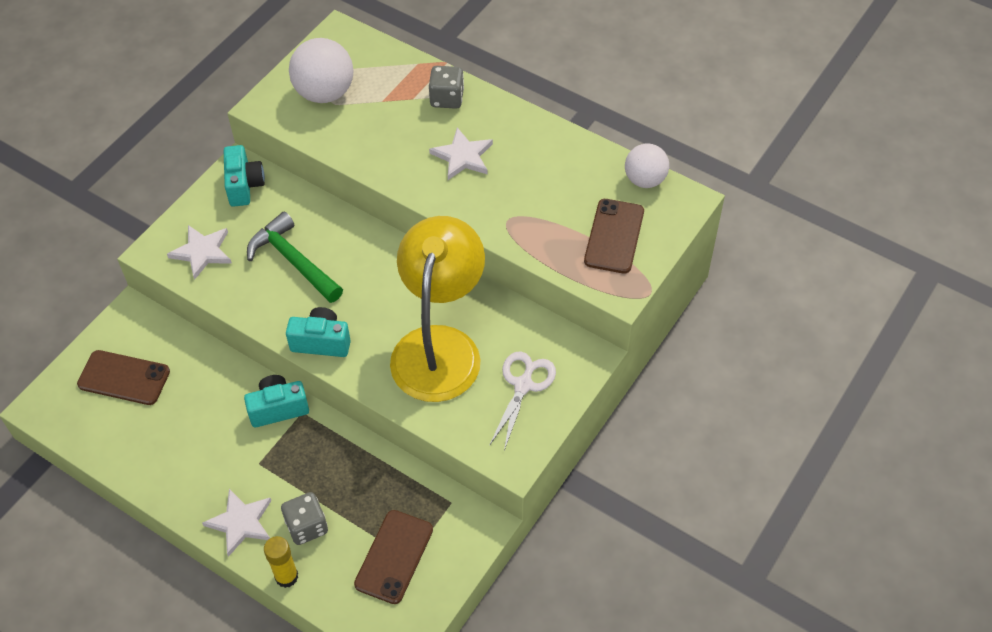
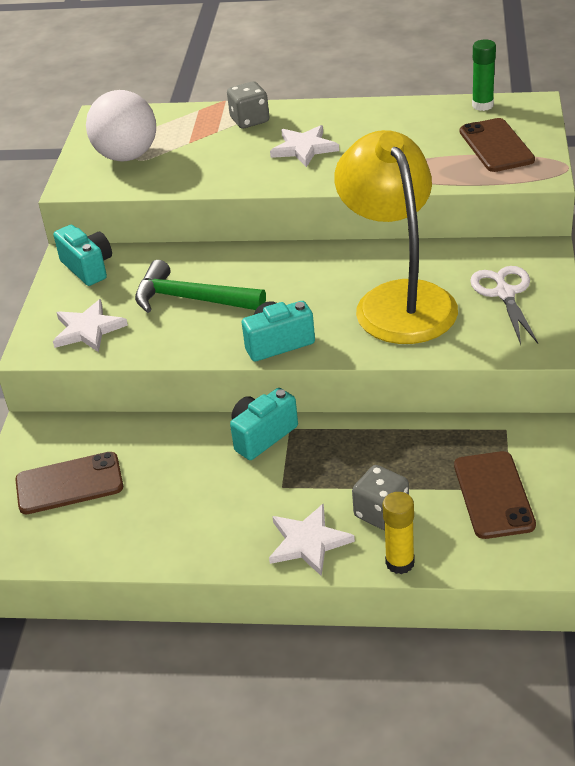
camera: 25 degrees left, 15 degrees down
white ball [625,143,669,188] -> green glue stick [472,39,496,111]

